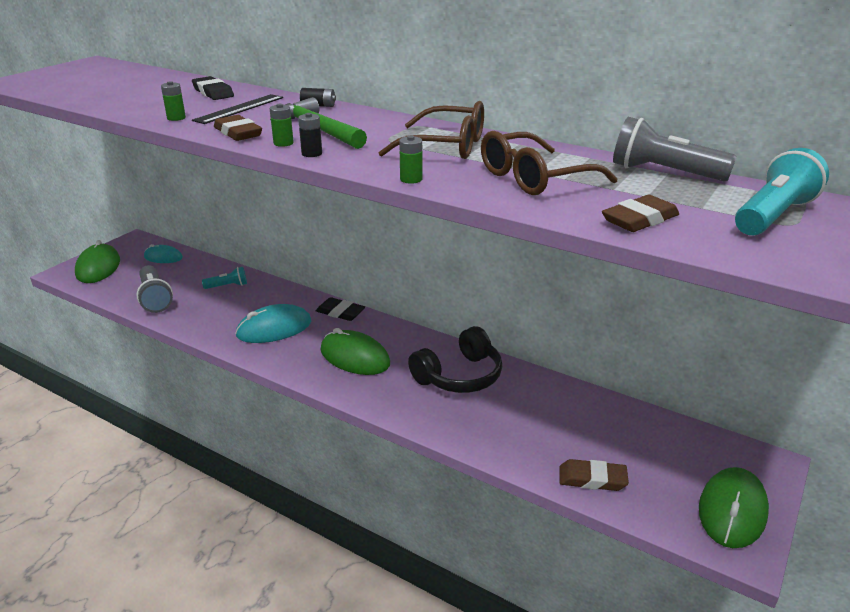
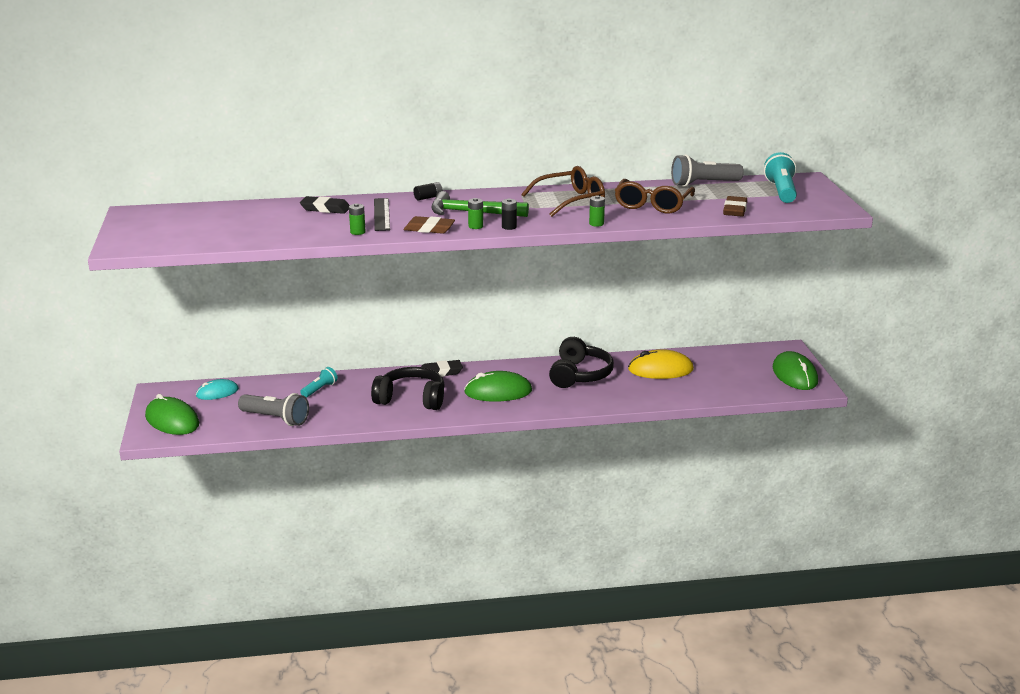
camera: 40 degrees left, 5 degrees down
turquoise mouse [235,304,311,343] -> black headphones [371,367,445,410]
brown eraser [559,459,629,491] -> none
none -> yellow mouse [628,349,694,379]

